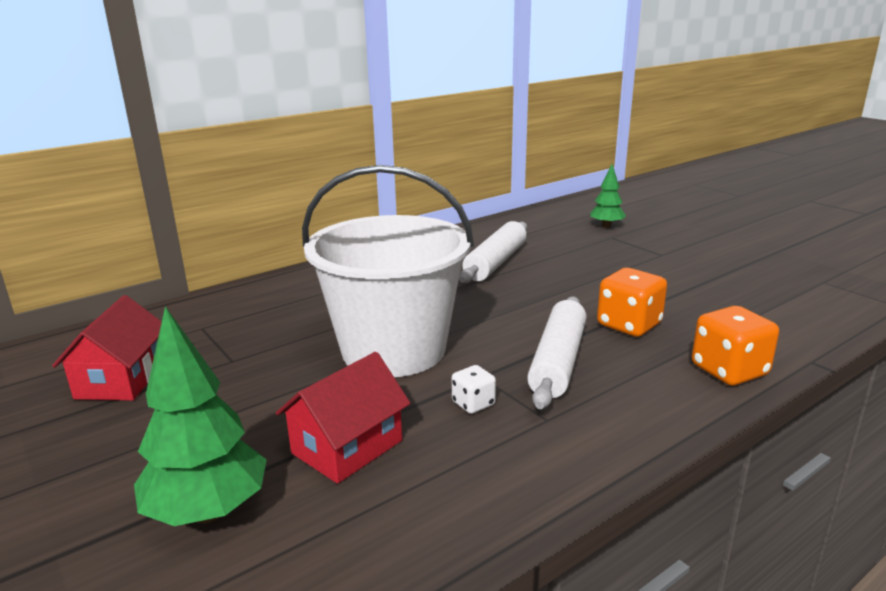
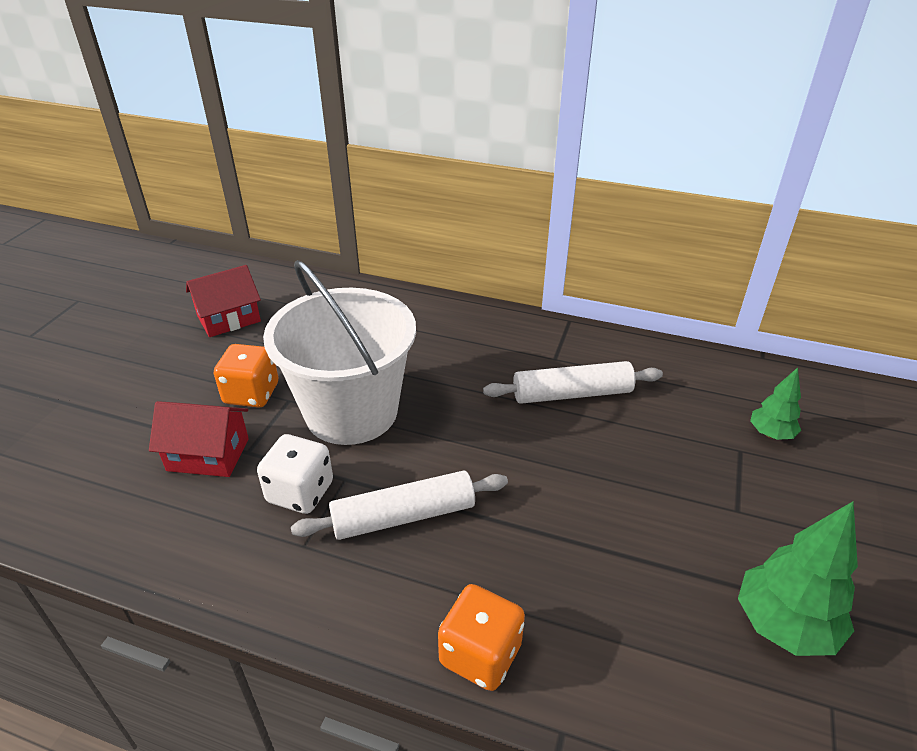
camera: 55 degrees right, 15 degrees up
green tree [134,306,267,526] -> green tree moved to [738,501,858,656]
white dice [452,365,496,414] -> white dice [257,434,333,514], size x1.81
orange dice [597,268,667,337] -> orange dice moved to [214,344,278,408]

